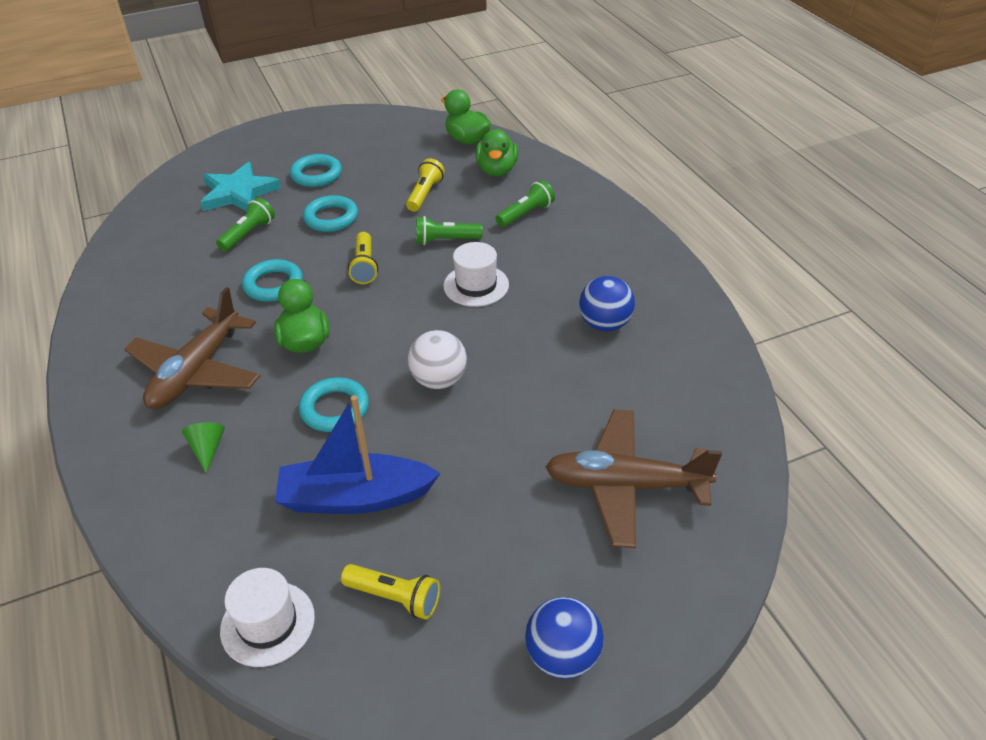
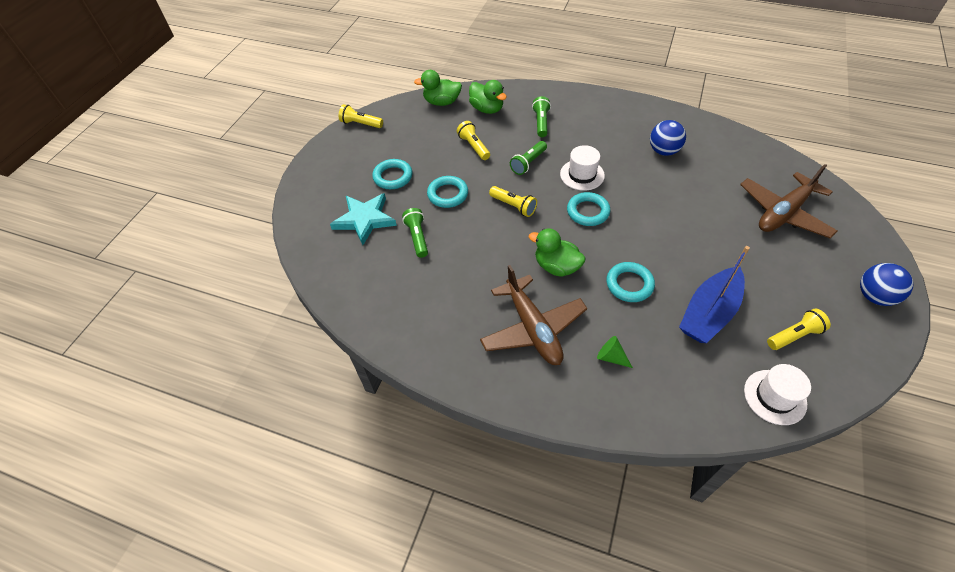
camera: 45 degrees left, 10 degrees up
turquoise ring [242,259,303,302] -> turquoise ring moved to [567,192,610,226]
white ball [408,330,467,389] -> none
none -> yellow flashlight [339,104,383,128]

